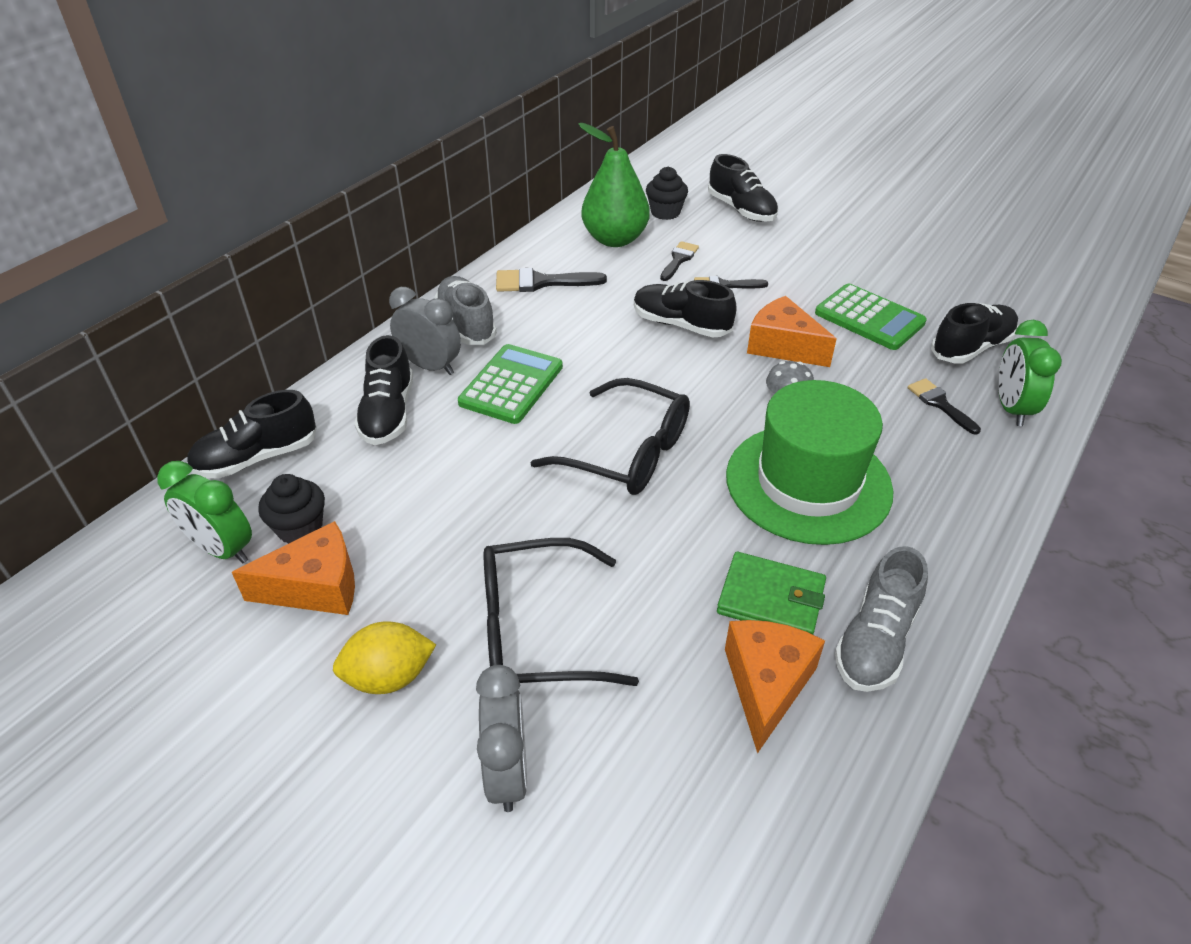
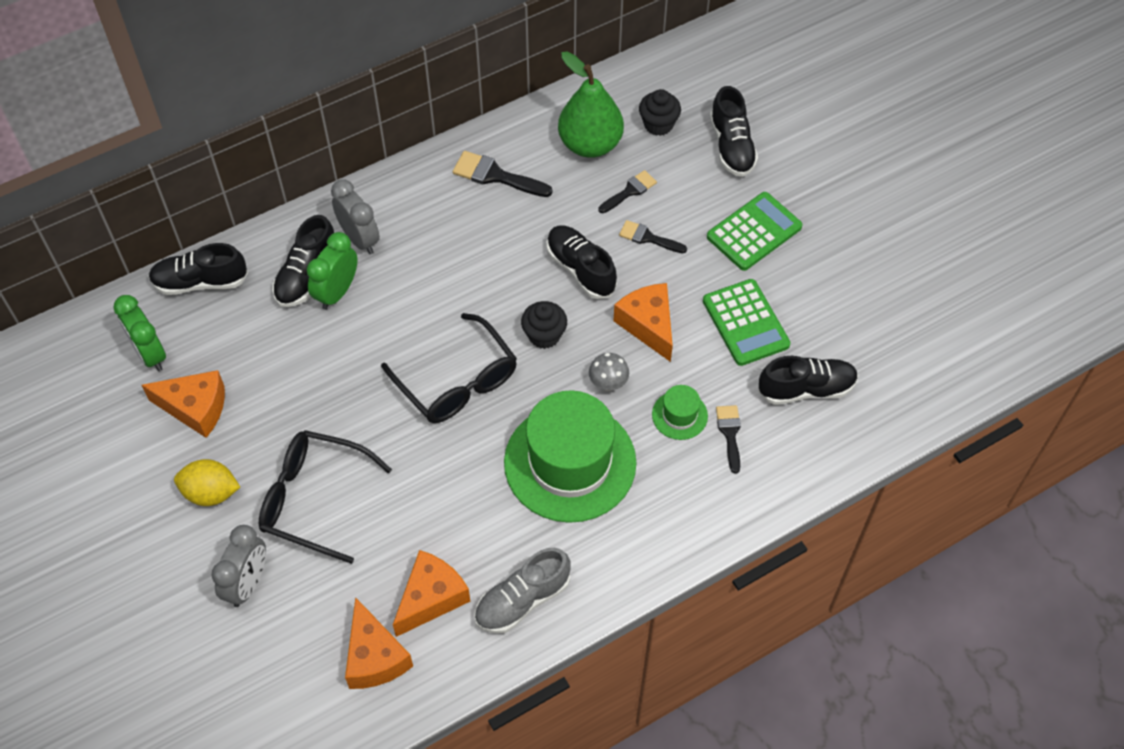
camera: 25 degrees right, 15 degrees up
black cupcake [258,474,325,544] -> black cupcake moved to [521,301,567,349]
grey shoe [434,276,497,345] -> none
green calculator [458,344,563,424] -> green calculator moved to [707,192,803,271]
green wallet [717,552,826,634] -> none
green clock [998,320,1062,426] -> green clock moved to [307,232,358,310]
none -> orange cheese [345,597,413,689]
none -> green hat [652,385,708,440]

